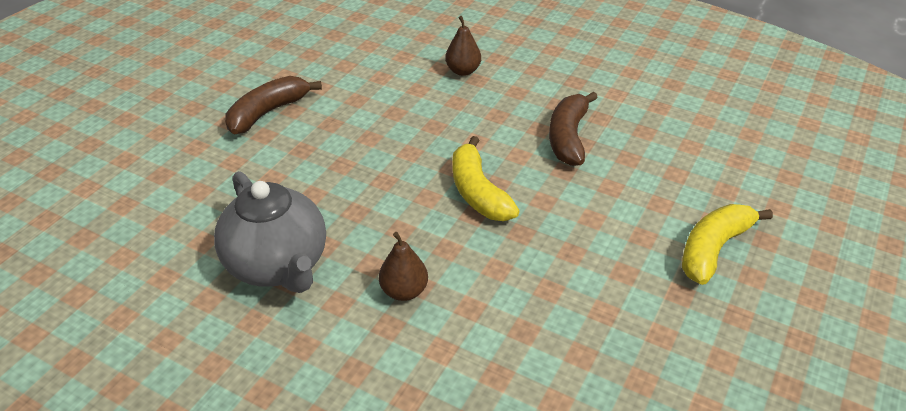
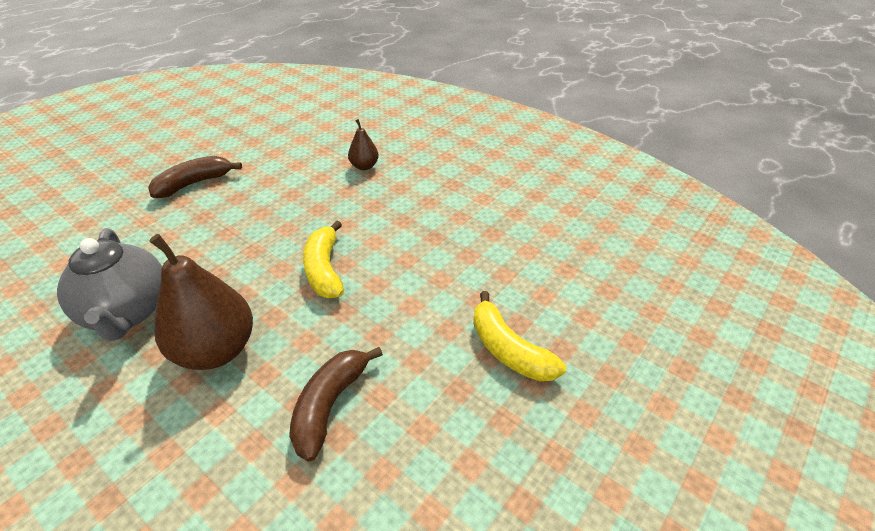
camera: 10 degrees right, 0 degrees up
brown pear [379,232,428,301] -> brown pear [149,234,253,370], size x2.01
brown banana [549,92,598,166] -> brown banana moved to [289,347,383,462]
yellow banana [682,204,773,285] -> yellow banana turned 90 degrees counterclockwise [473,291,566,381]

